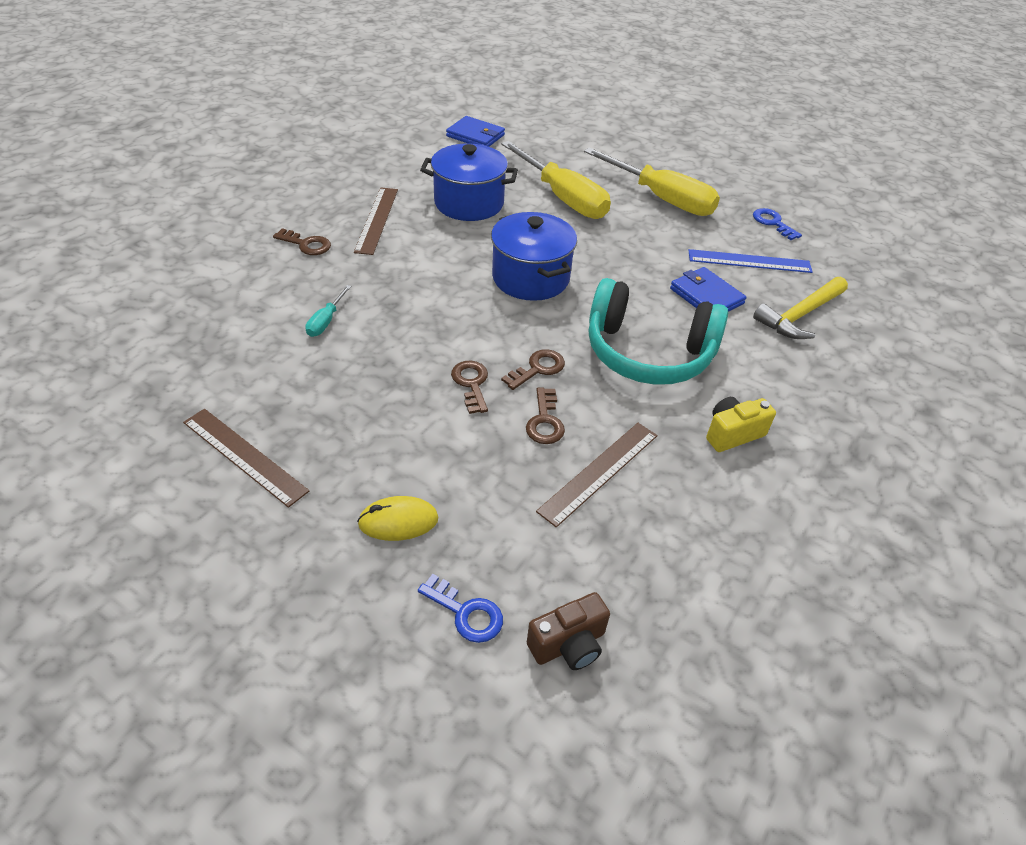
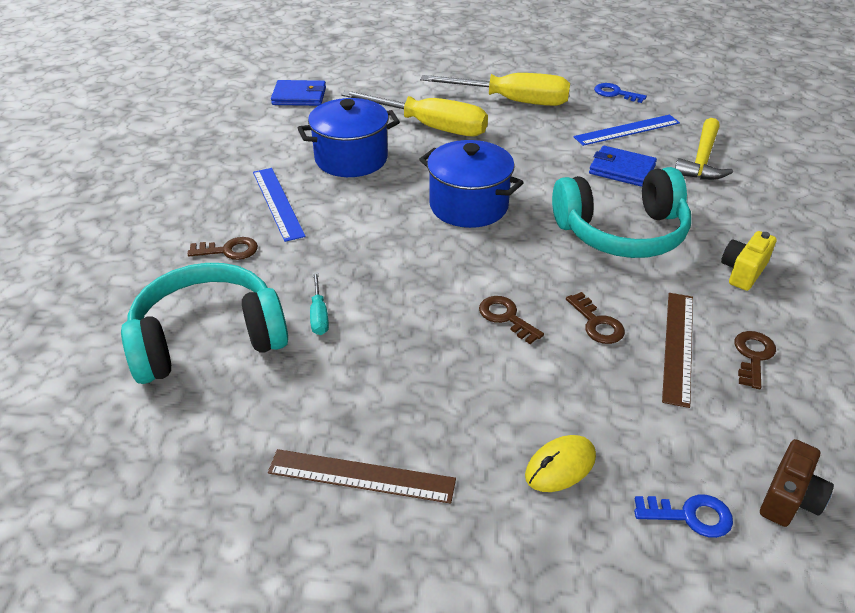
camera: 25 degrees left, 5 degrees down
brown ruler [354,188,398,255] -> blue ruler [253,168,306,242]
brown key [501,349,565,390] -> brown key moved to [735,331,776,389]
none -> turquoise headphones [121,263,288,384]

